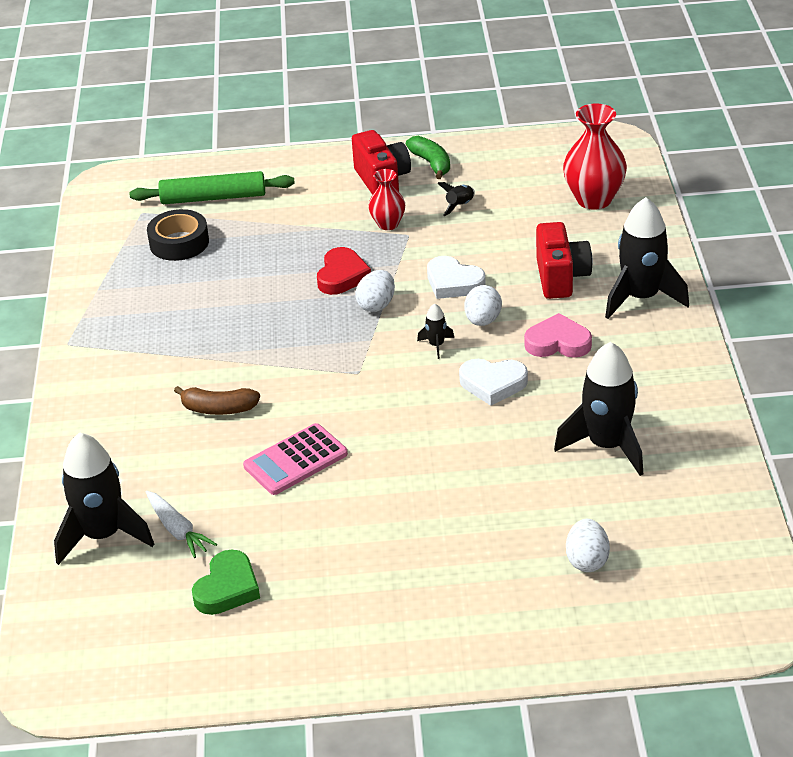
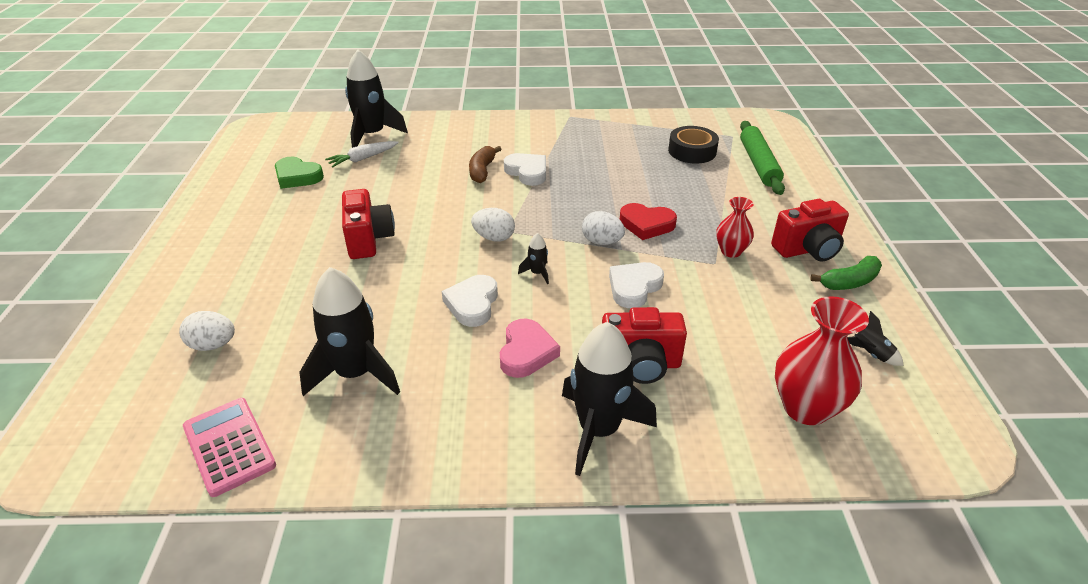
camera: 90 degrees right, 0 degrees up
pink calculator [243,423,348,495] -> pink calculator moved to [183,398,276,497]
black rocket [437,182,475,216] -> black rocket moved to [847,311,904,366]
white egg [464,285,502,326] -> white egg moved to [471,208,515,242]
none -> red camera [342,189,395,259]
none -> white heart [504,153,546,186]

